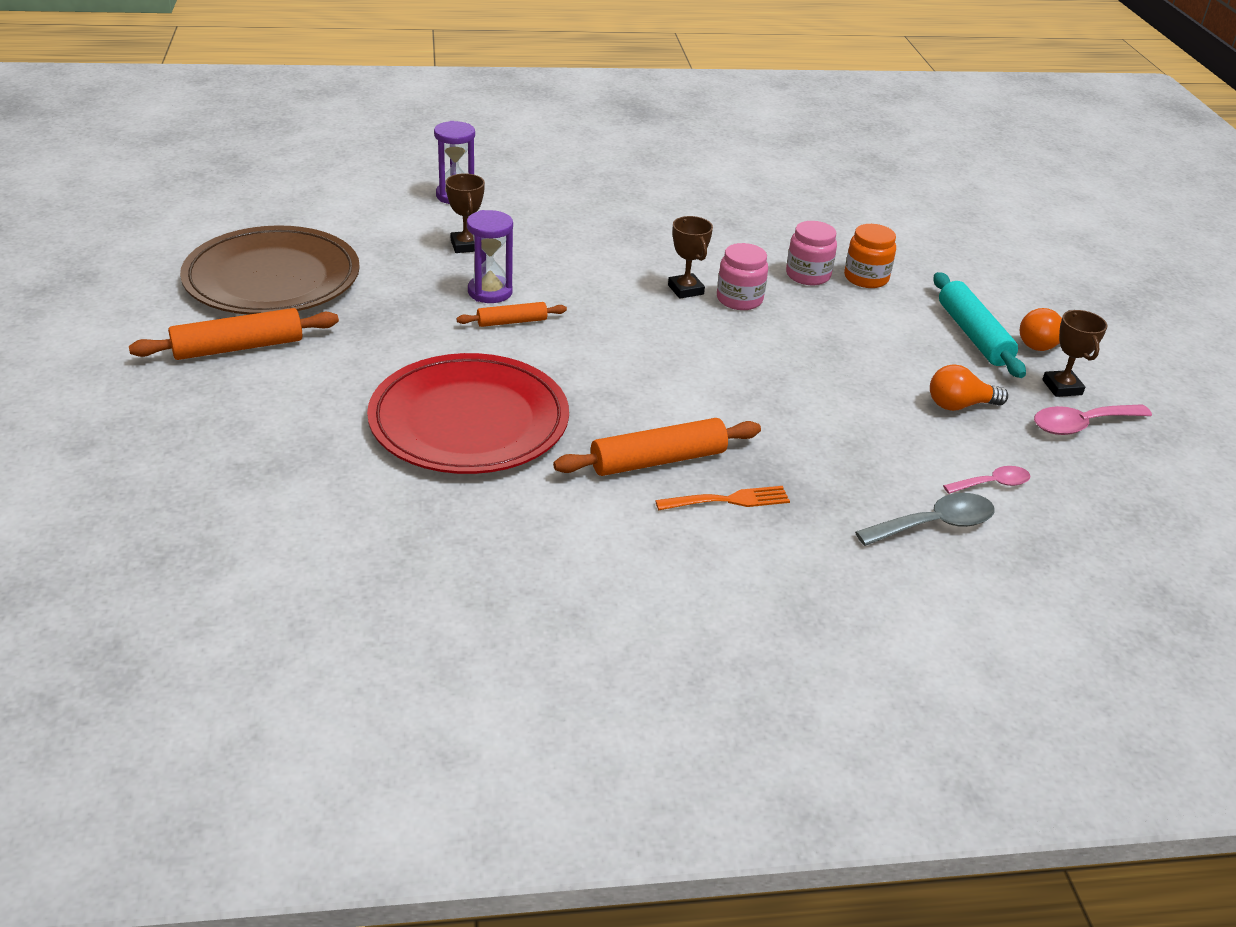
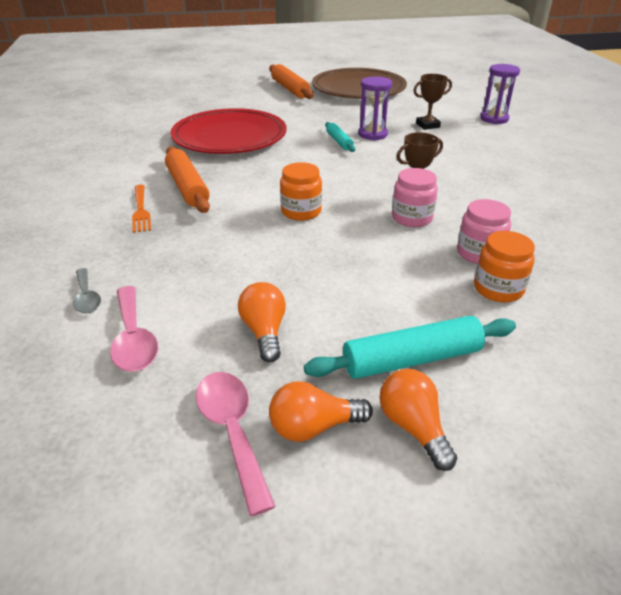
camera: 90 degrees right, 0 degrees up
orange rolling pin [457,302,567,327] -> turquoise rolling pin [325,122,355,152]
grey spoon [855,493,995,546] -> grey spoon [73,268,101,313], size x0.64
pink spoon [943,466,1030,494] -> pink spoon [110,286,158,372], size x1.56
brown trophy [1042,310,1108,397] -> orange light bulb [269,381,373,442]
none -> orange jar [280,162,322,221]

